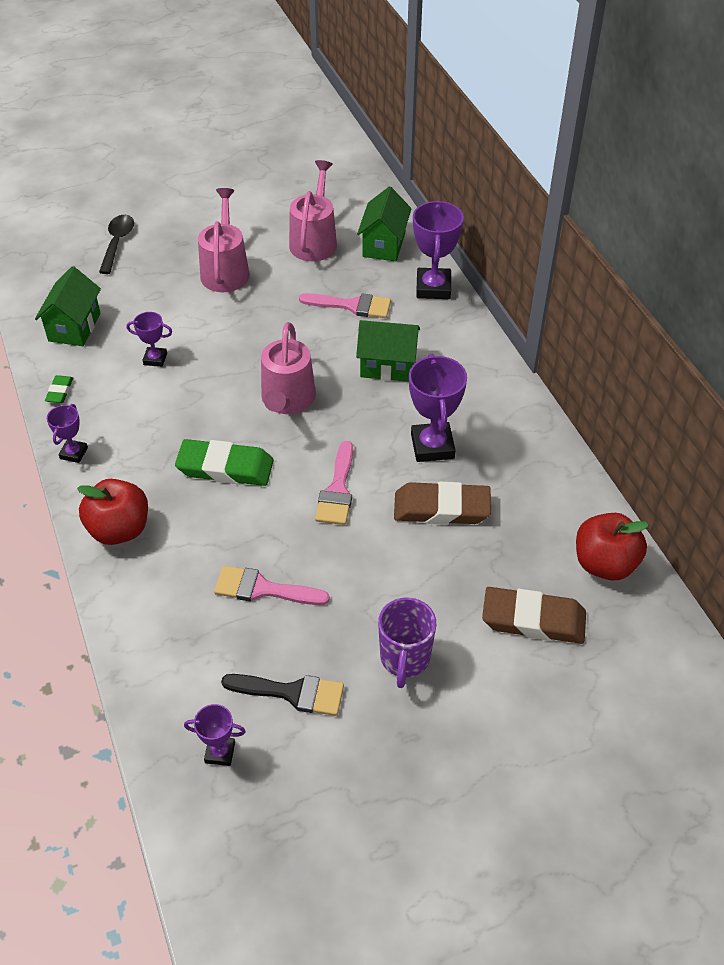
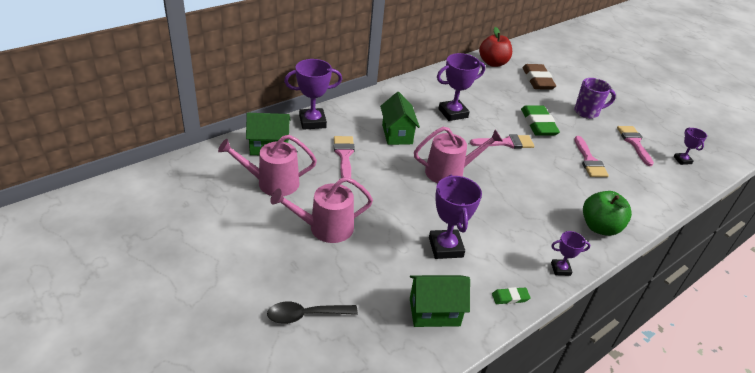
camera: 110 degrees left, 10 degrees down
red apple [77,479,148,545] -> green apple [583,191,632,236]
purple trophy [127,312,172,367] -> purple trophy [429,175,482,259], size x1.82
green eraser [175,439,274,486] -> green eraser moved to [521,105,560,136]
black brush [221,674,344,716] -> pink brush [617,126,654,166]
brown eraser [394,482,491,524] -> none

